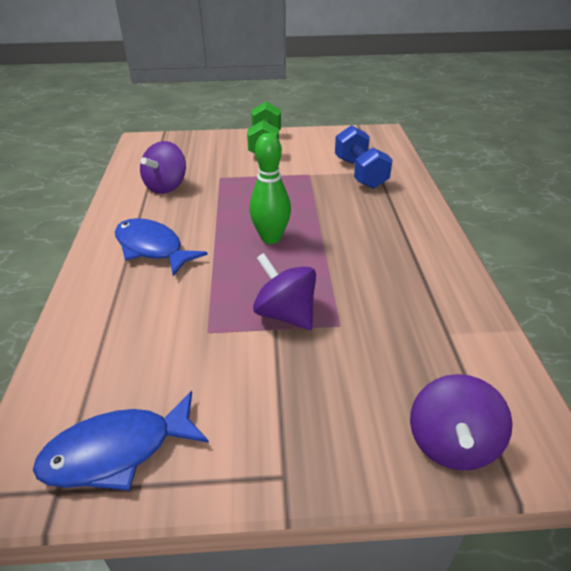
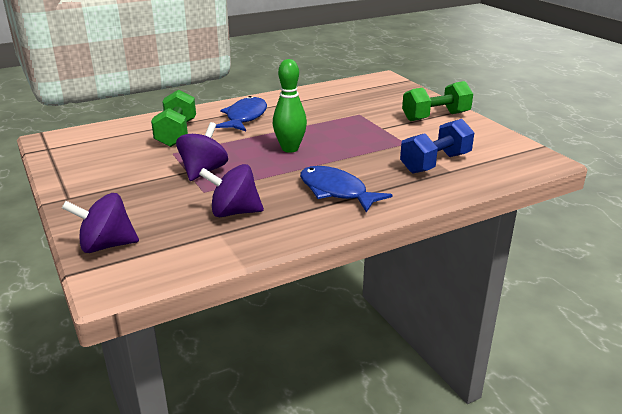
camera: 65 degrees right, 10 degrees down
blue fish [33,391,209,491] -> blue fish moved to [300,166,392,212]
purple spinning top [140,141,186,194] -> purple spinning top moved to [199,164,264,217]
none -> green dumbbell [151,90,196,147]

